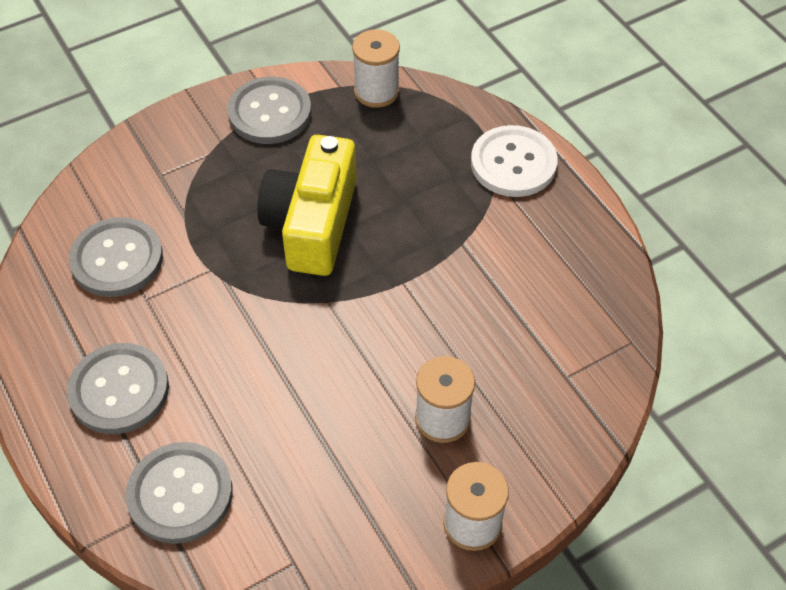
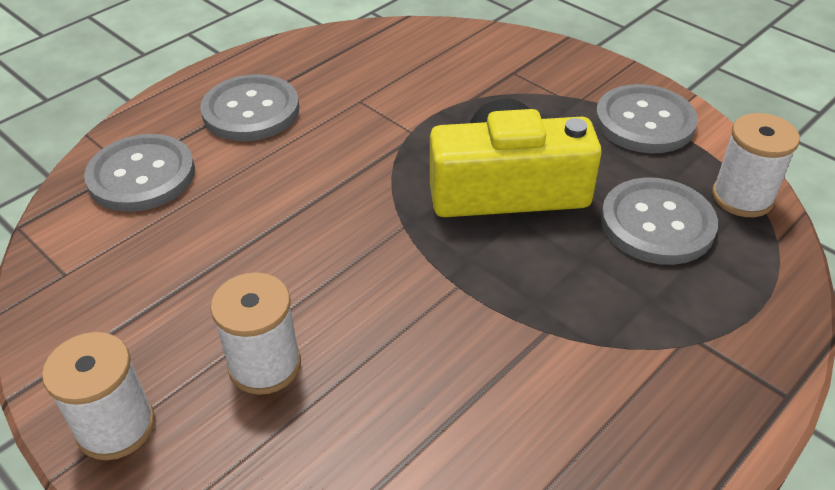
camera: 75 degrees right, 10 degrees down
grey button [69,217,163,297] -> grey button moved to [601,177,718,265]
white button [471,125,558,197] -> none

